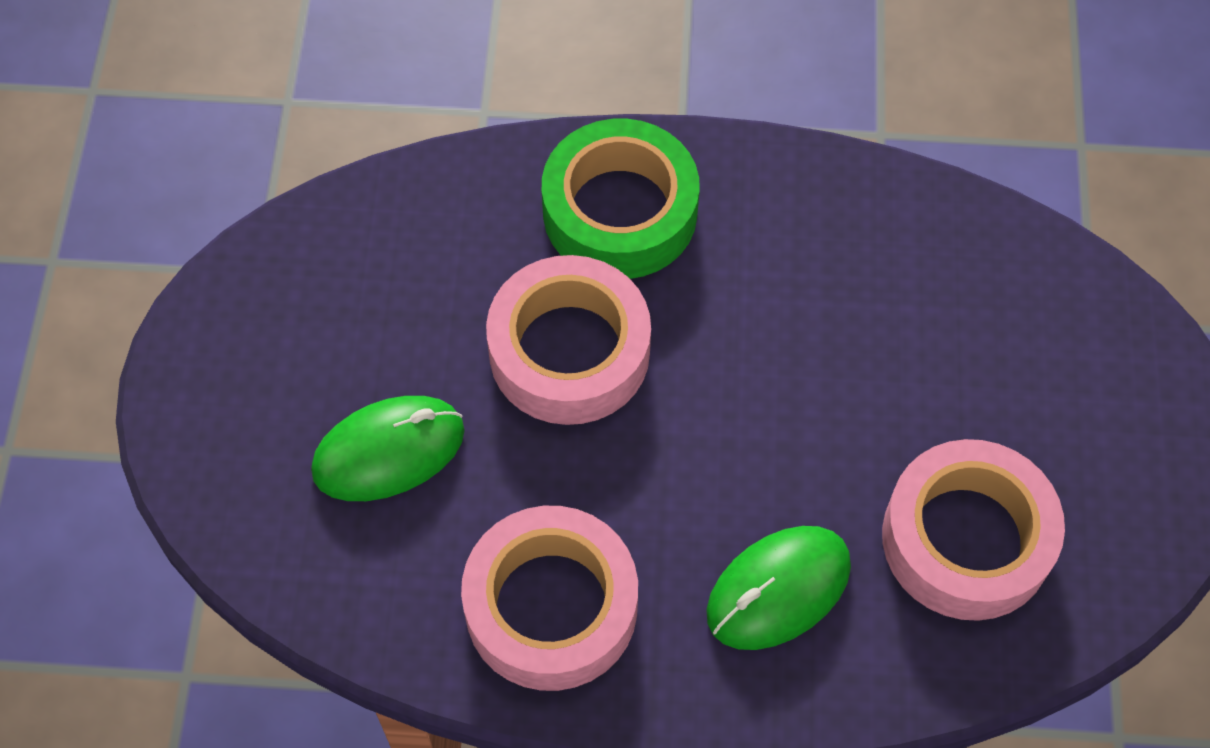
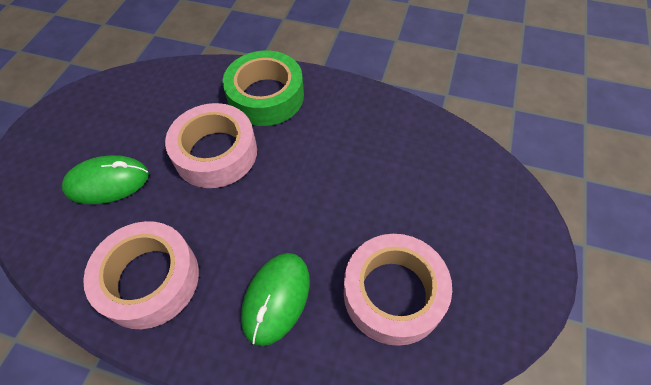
camera: 15 degrees right, 5 degrees down
green mouse [706,526,851,650] -> green mouse turned 45 degrees counterclockwise [241,253,310,346]

